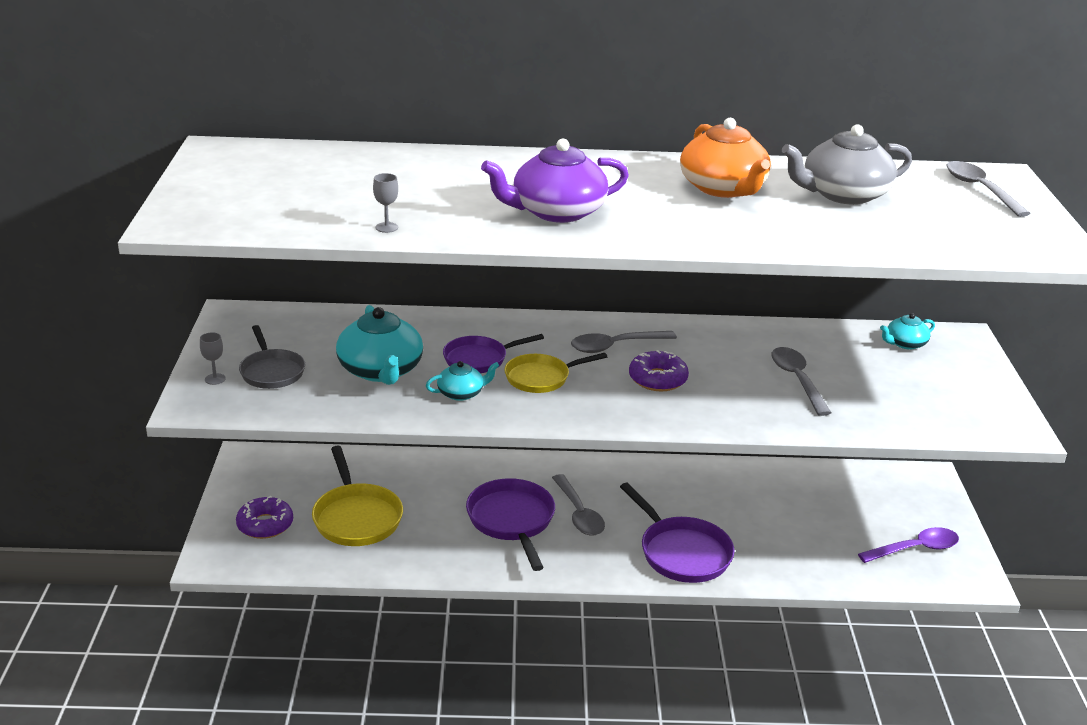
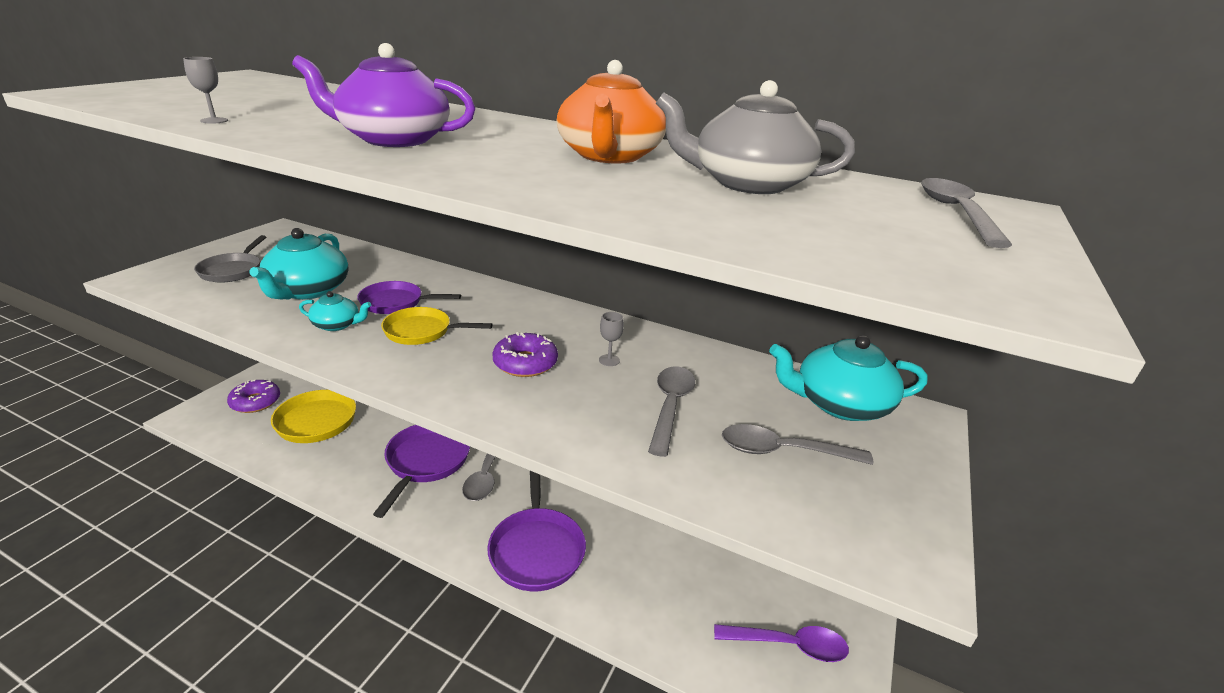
camera: 25 degrees right, 0 degrees up
grey goblet [200,333,226,385] -> grey goblet moved to [599,312,624,366]
grey spoon [571,331,677,353] -> grey spoon moved to [722,424,873,465]
turquoise teapot [880,313,935,350] -> turquoise teapot [769,335,928,421], size x1.90

